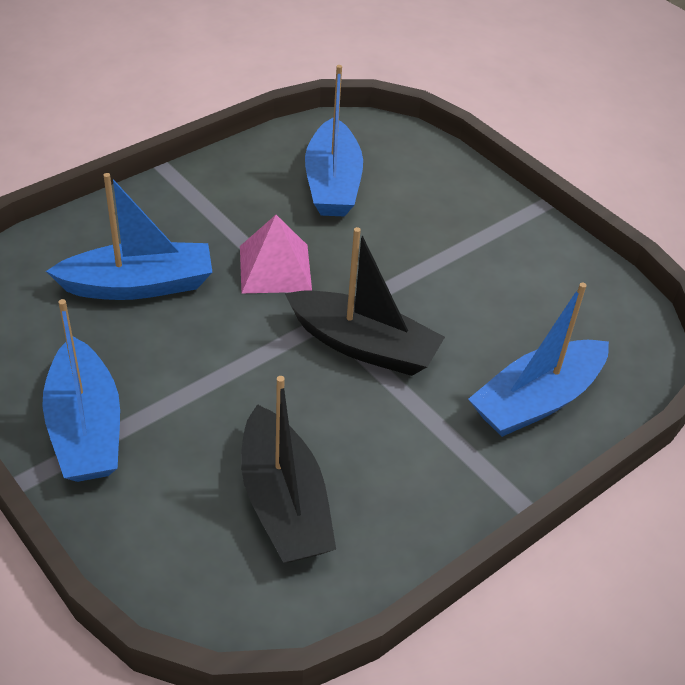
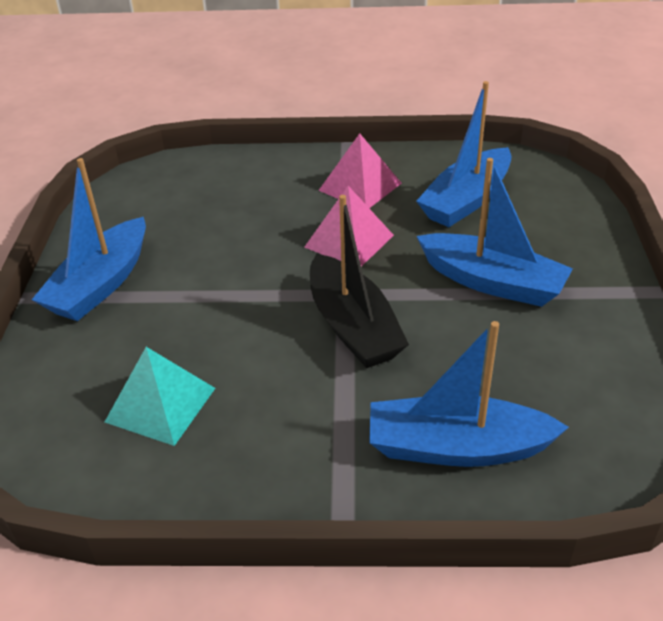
camera: 45 degrees right, 5 degrees down
blue boat [46,173,212,300] -> blue boat moved to [417,158,573,307]
black boat [241,376,336,563] -> turquoise pyramid [105,347,215,446]
none -> pink pyramid [318,133,402,208]

